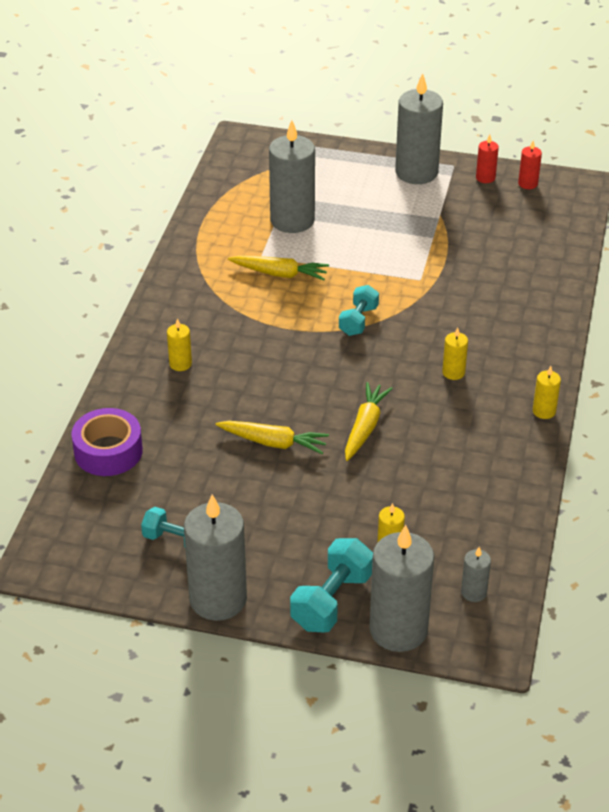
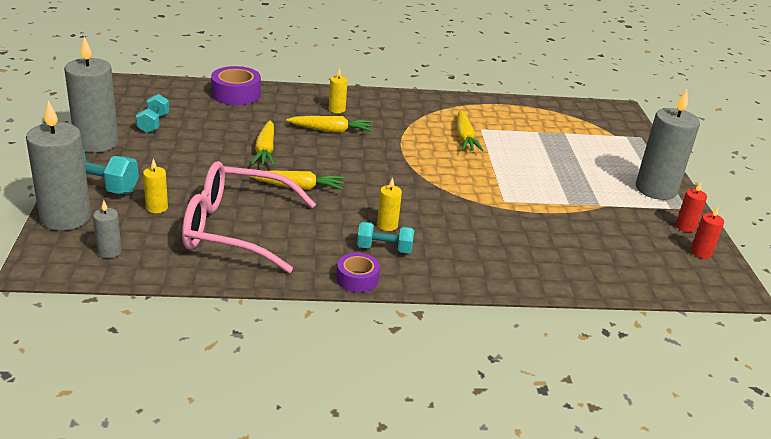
camera: 70 degrees right, 10 degrees down
grey candle [269,120,315,233] -> none
turquoise dumbbell [339,285,379,336] -> turquoise dumbbell moved to [357,222,414,253]
yellow candle [533,366,561,419] -> purple tape [337,253,380,292]
none -> pink glasses [182,161,316,273]
none -> yellow carrot [286,116,373,133]

